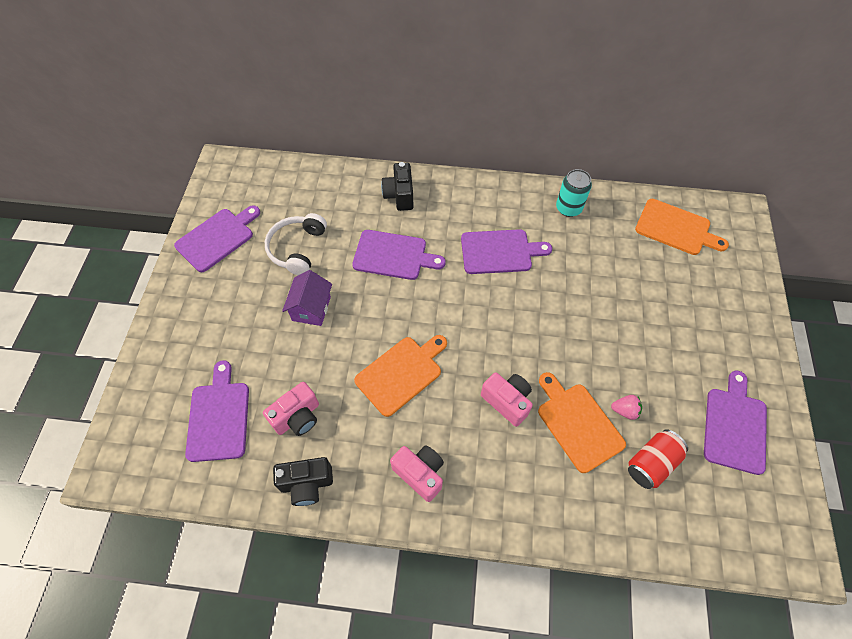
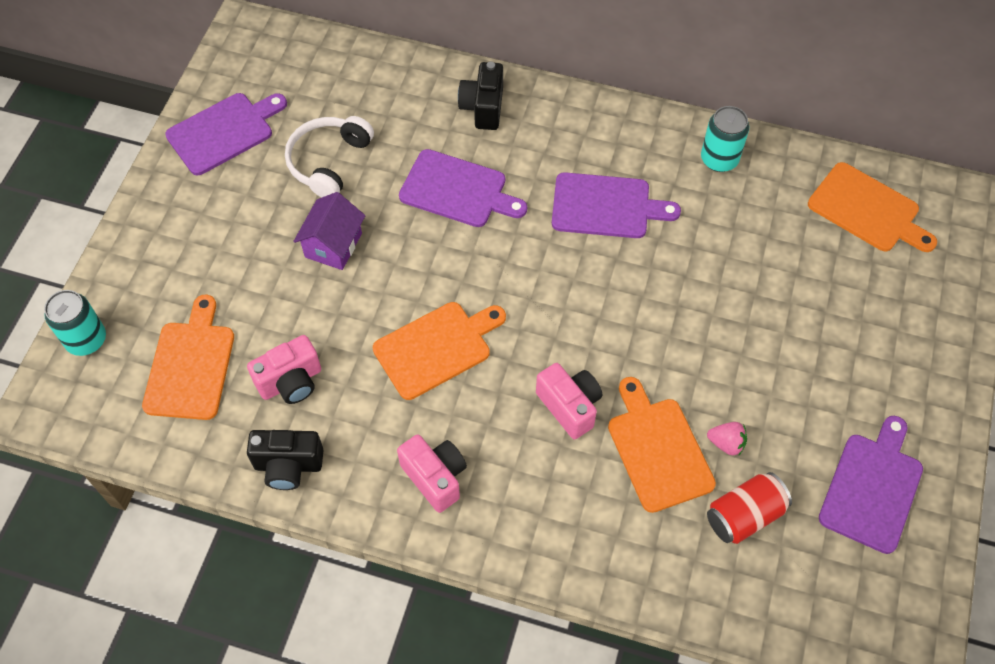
camera: 10 degrees right, 0 degrees up
purple cutting board [185,360,249,462] -> orange cutting board [142,295,234,420]
none -> turquoise can [44,290,106,356]

